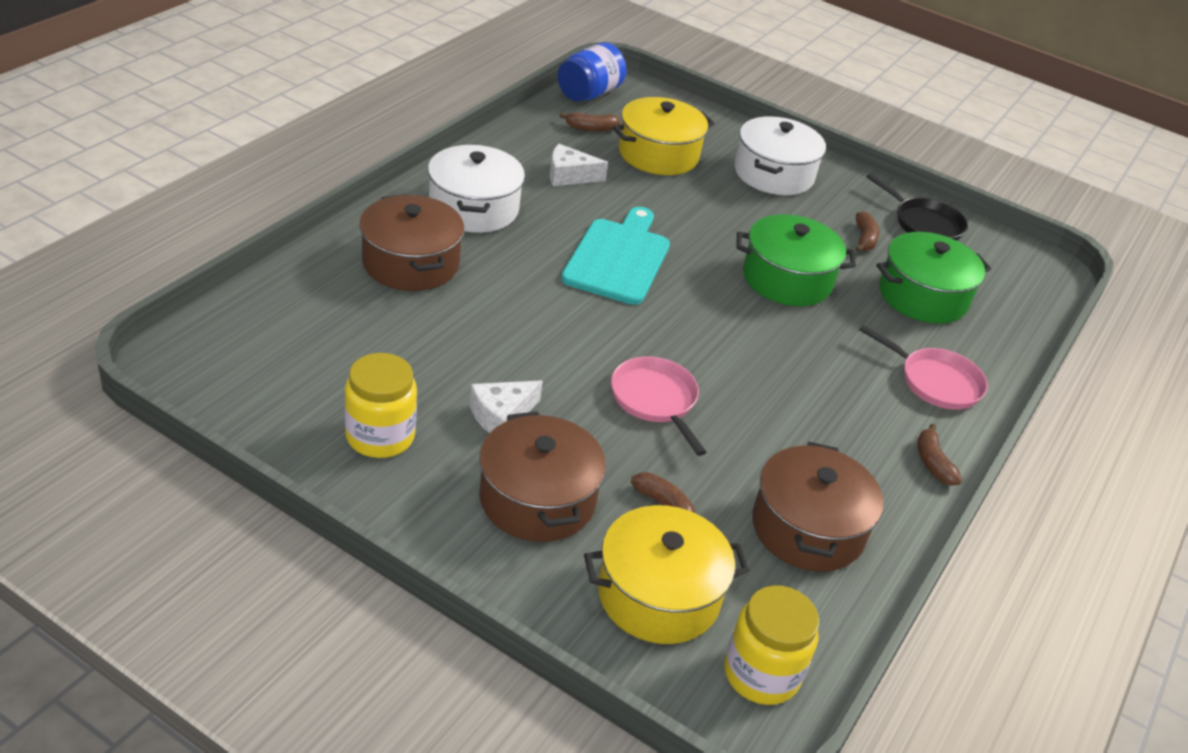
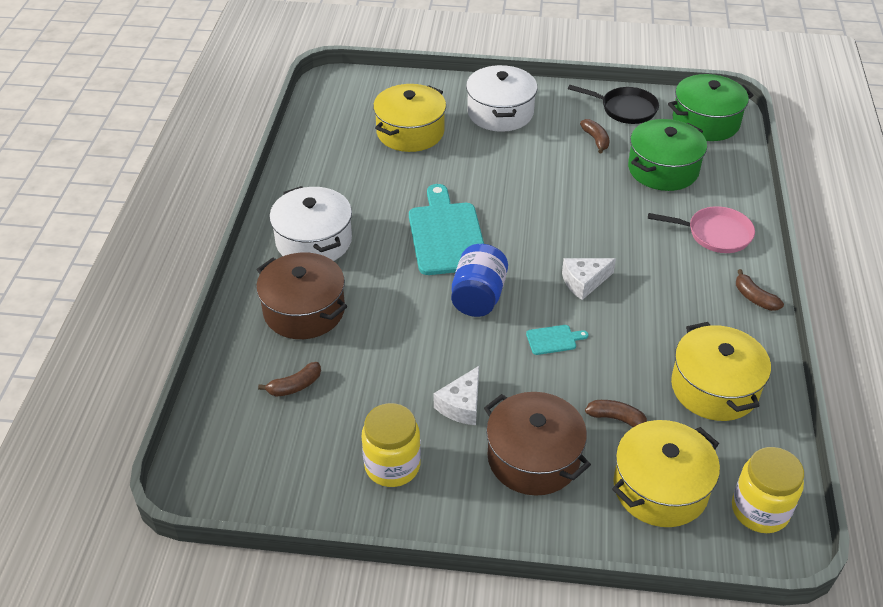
camera: 20 degrees left, 5 degrees up
white cheese [550,144,608,186] -> white cheese moved to [562,258,616,300]
blue jar [557,42,626,102] -> blue jar moved to [451,244,508,317]
brown banana [559,112,620,132] -> brown banana moved to [258,362,321,397]
pink pan [611,356,707,456] -> turquoise cutting board [526,325,588,355]
green pot [737,214,856,306] -> green pot moved to [668,74,754,141]
brown pot [752,442,884,572] -> yellow pot [671,322,771,421]

